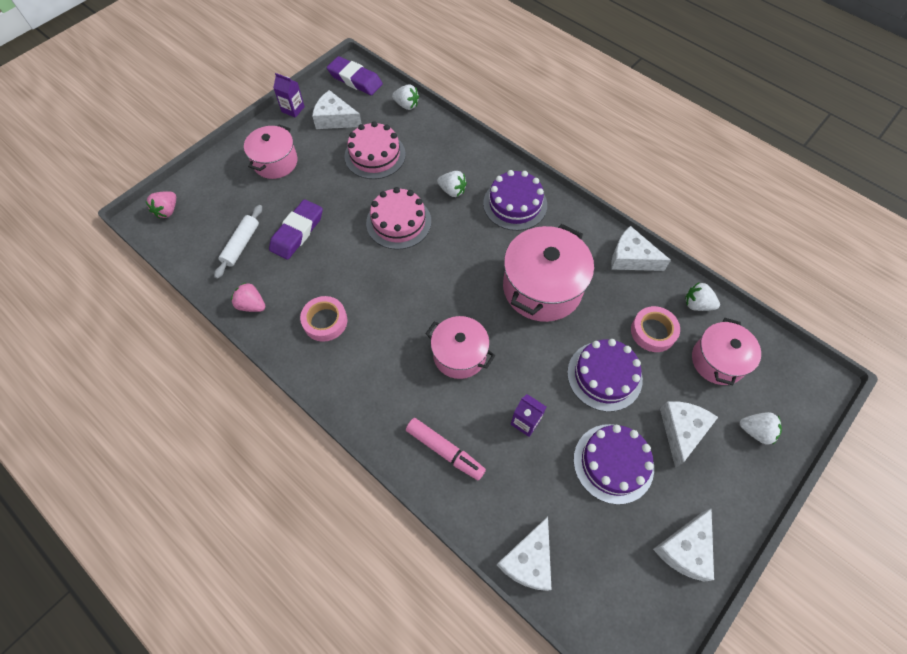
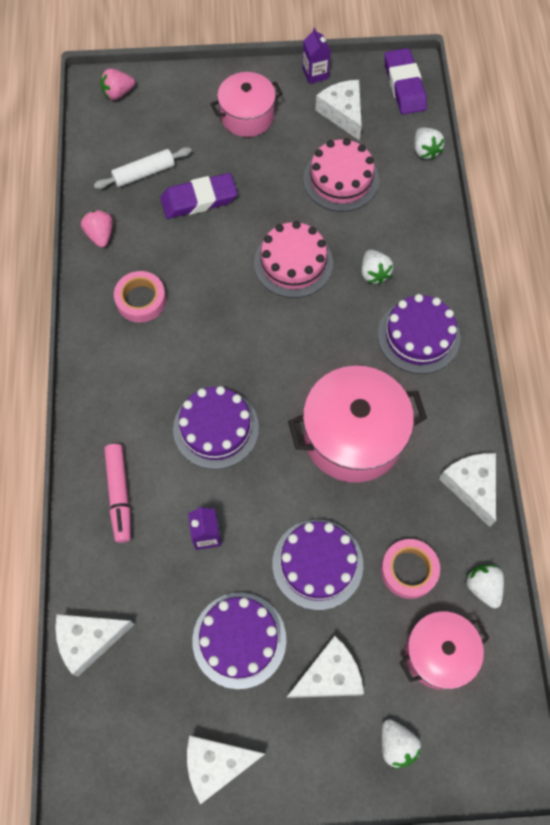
camera: 45 degrees right, 5 degrees up
pink pot [425,316,495,379] -> purple cake [173,386,259,469]

